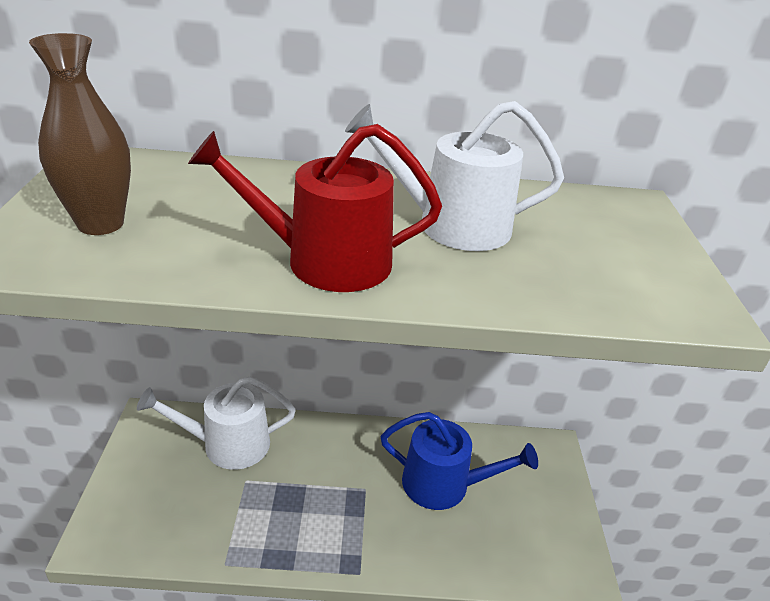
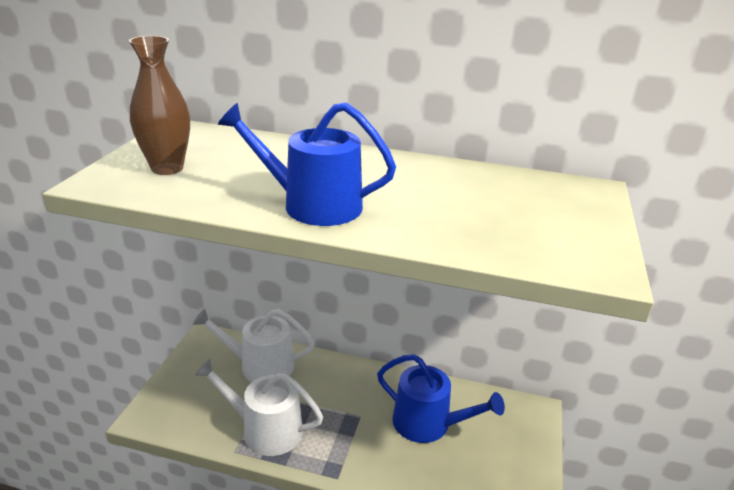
camera: 15 degrees right, 5 degrees down
red watering can [188,124,442,292] -> blue watering can [218,102,396,226]
white watering can [345,101,564,251] -> white watering can moved to [195,359,323,456]

